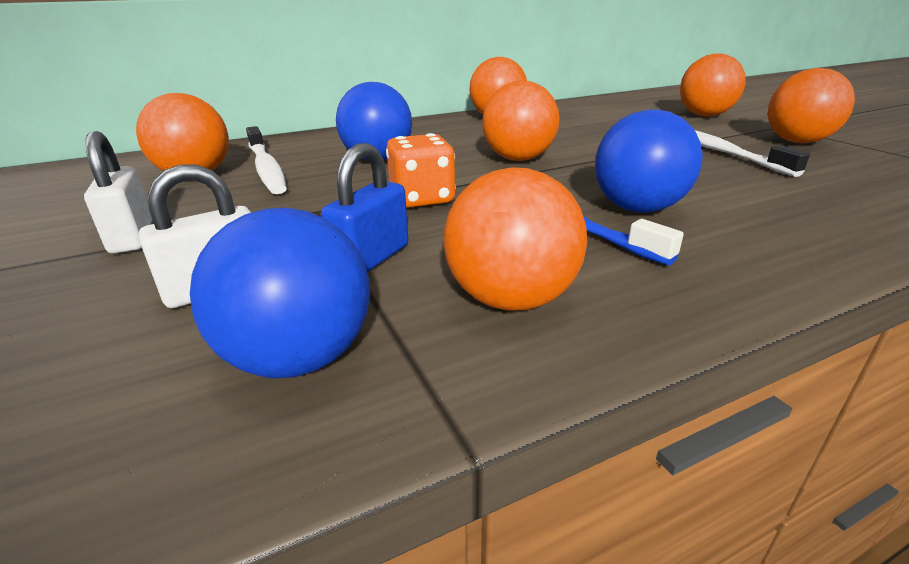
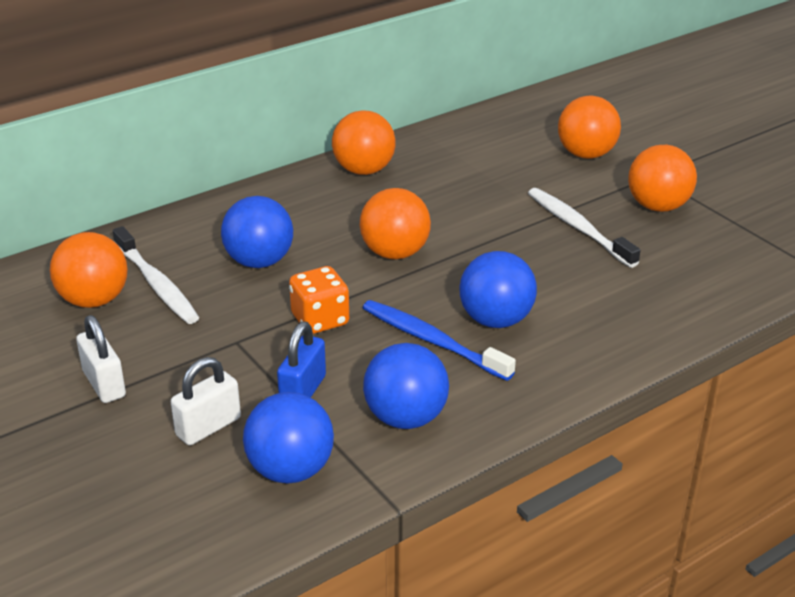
camera: 10 degrees left, 5 degrees up
orange ball [444,167,587,311] -> blue ball [363,343,449,429]

